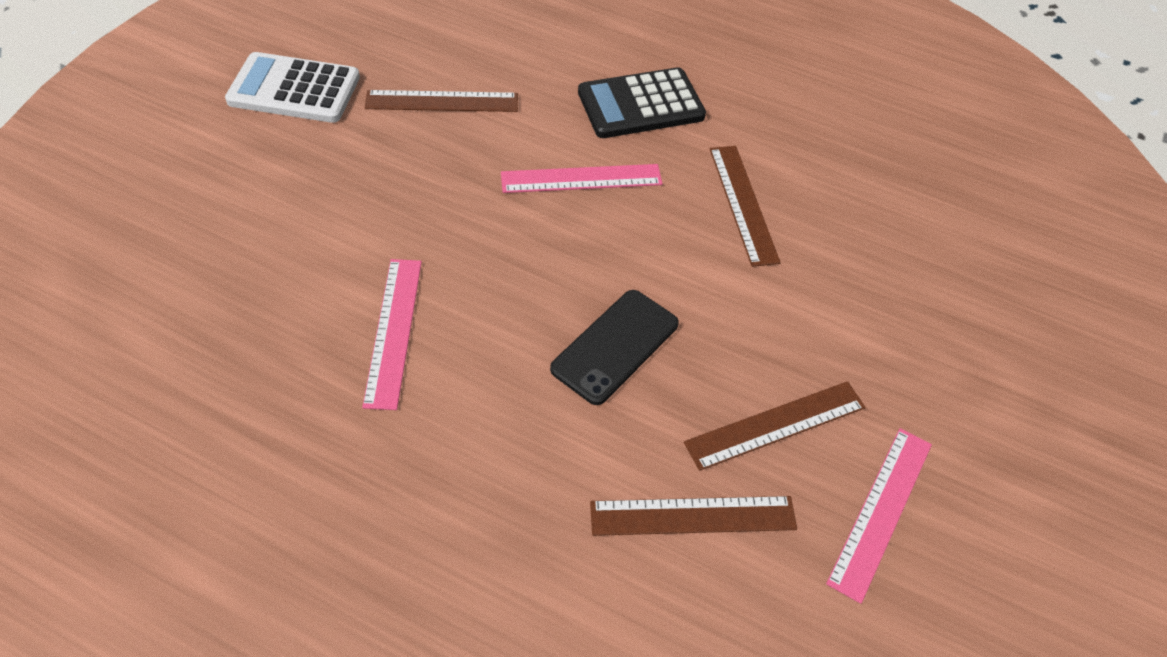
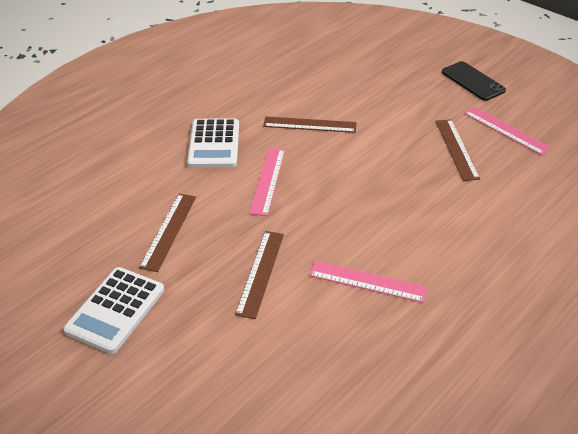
camera: 70 degrees left, 10 degrees down
black phone [550,290,679,405] -> black phone moved to [442,61,506,101]
black calculator [578,67,706,138] -> white calculator [187,118,239,168]
brown ruler [590,496,797,536] -> brown ruler moved to [235,231,284,319]

